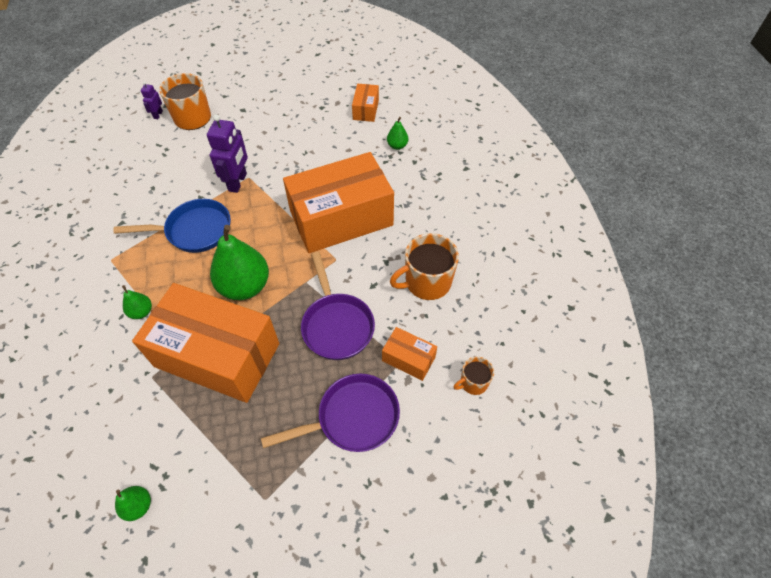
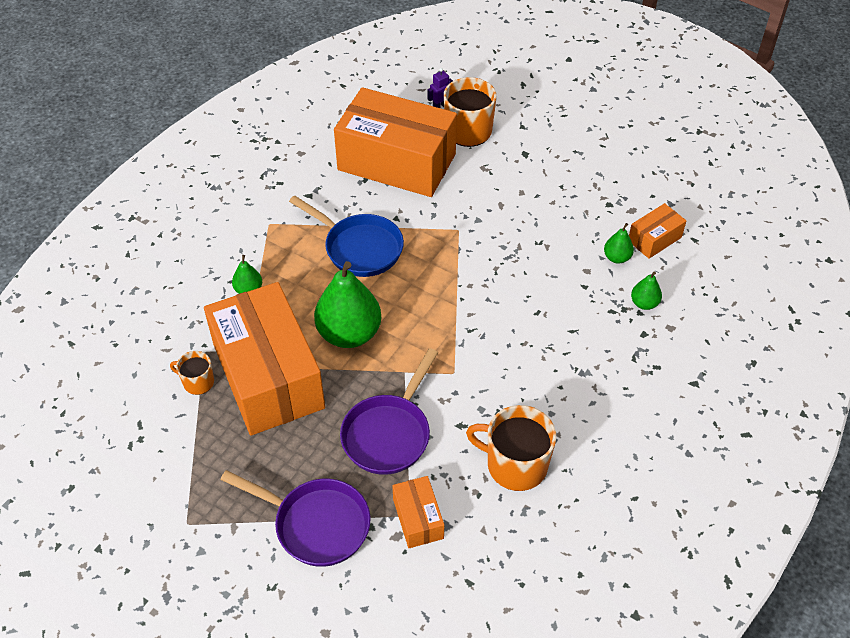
camera: 45 degrees right, 5 degrees down
green pear [115,486,151,521] -> green pear moved to [604,223,634,264]
purple robot [207,114,248,193] -> none
orange box [283,152,394,253] -> orange box moved to [334,87,457,197]
orange mug [453,357,494,395] -> orange mug moved to [170,351,214,395]

